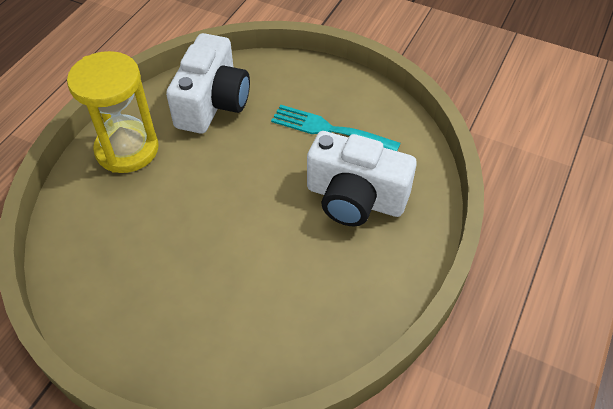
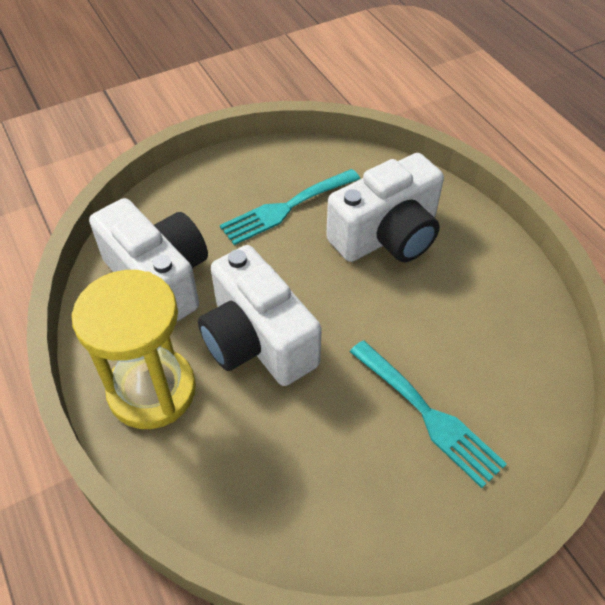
camera: 55 degrees left, 0 degrees up
none -> white camera [198,245,322,386]
none -> turquoise fork [350,340,507,488]

